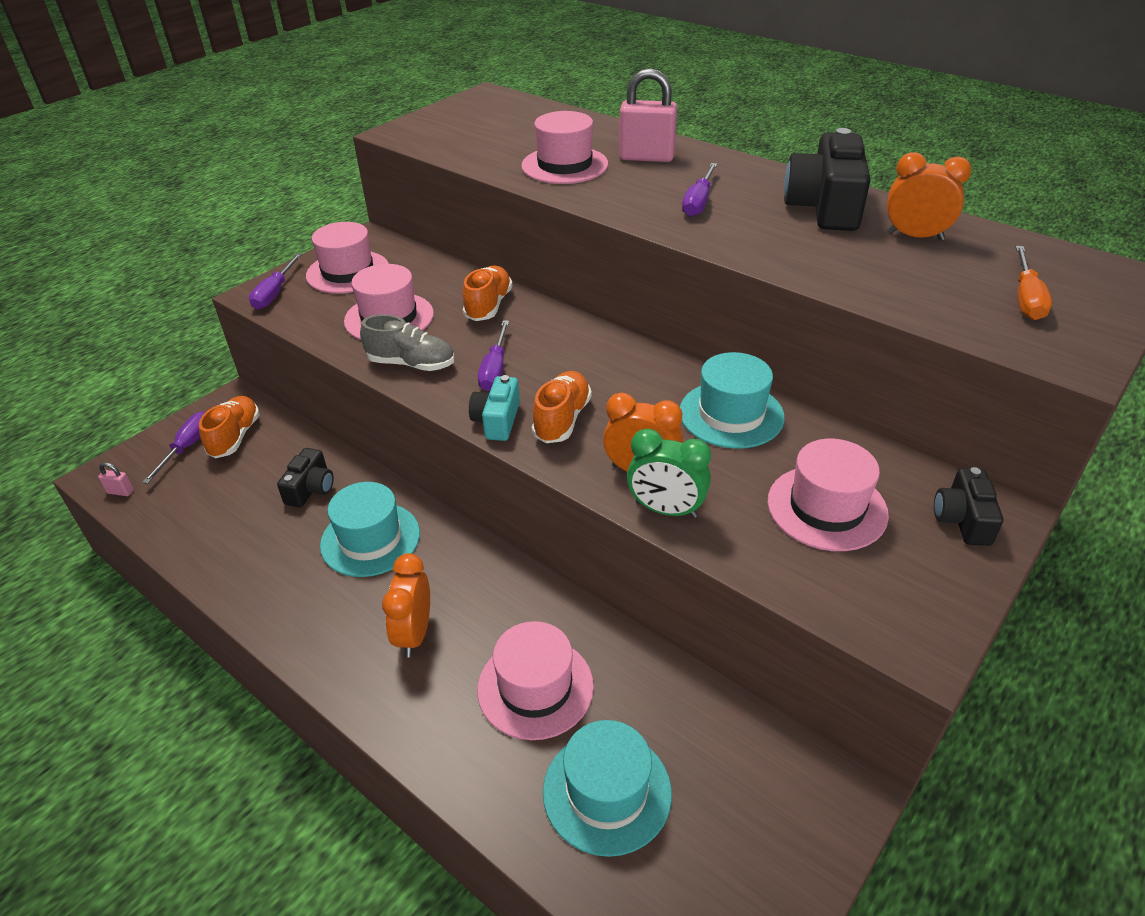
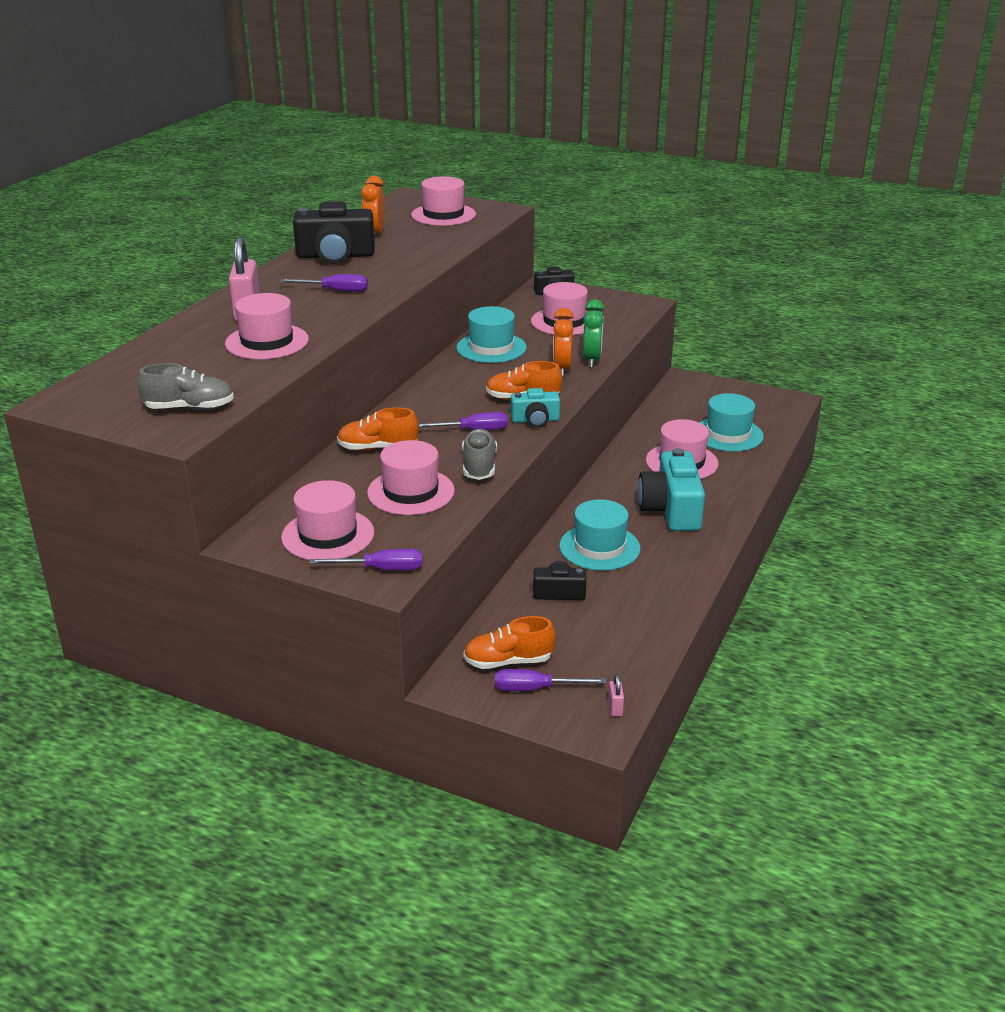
camera: 105 degrees left, 10 degrees down
orange clock [382,553,430,657] -> turquoise camera [638,448,705,531]
orange screwdriver [1015,246,1052,320] -> pink hat [411,176,476,226]
none -> grey shoe [137,363,234,410]

